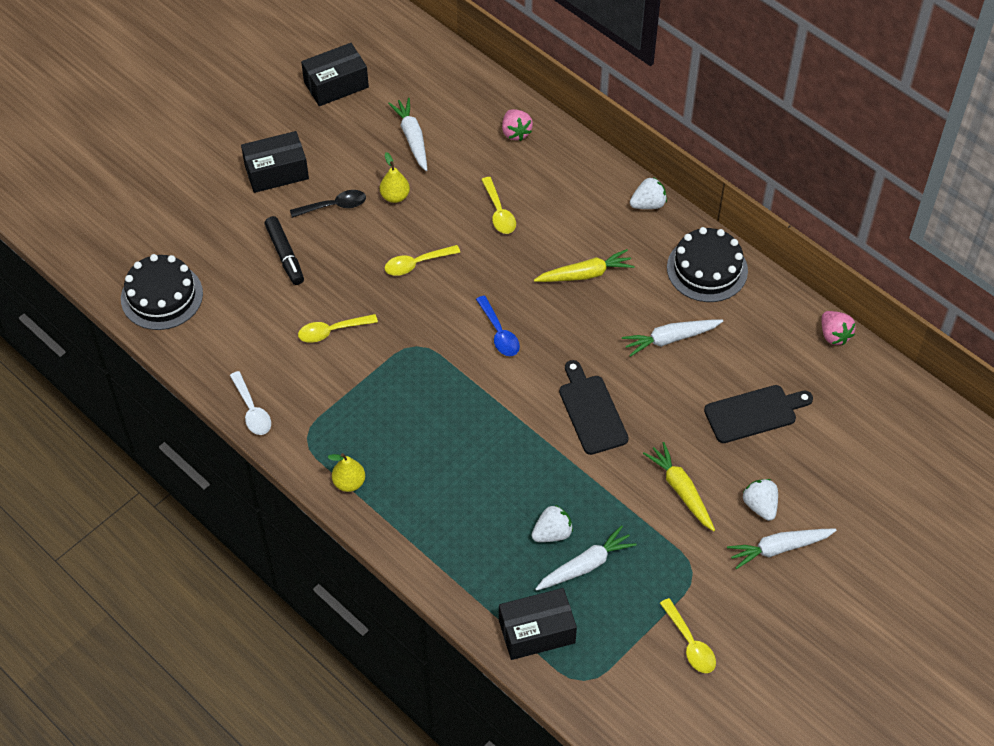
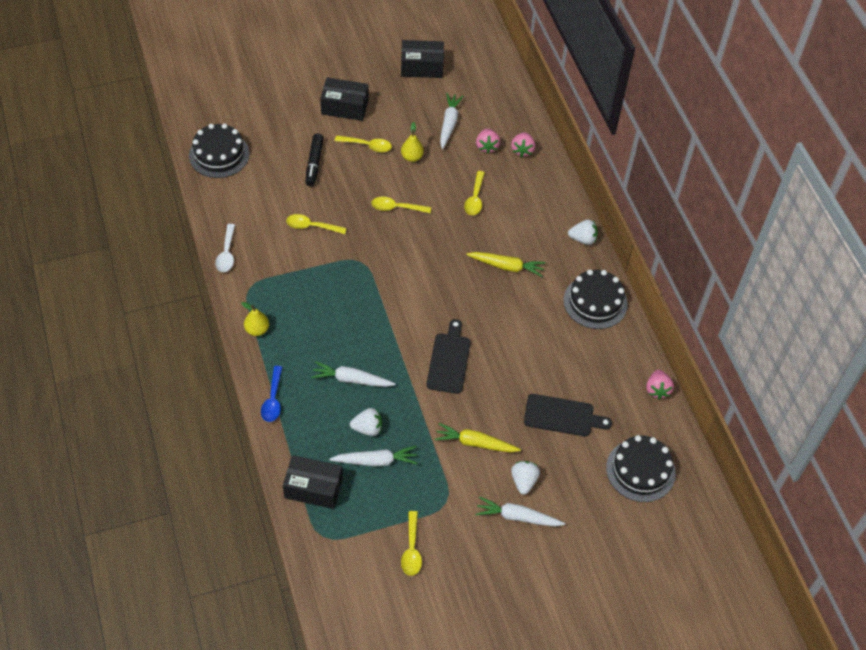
camera: 25 degrees right, 0 degrees up
black spoon [290,190,366,218] -> yellow spoon [335,135,392,152]
blue spoon [476,295,520,356] -> blue spoon moved to [261,366,282,422]
white carrot [622,320,723,357] -> white carrot moved to [311,361,396,387]
yellow carrot [643,442,715,531] -> yellow carrot turned 75 degrees counterclockwise [435,423,521,453]
none -> pink strawberry [476,129,500,154]
none -> black cake [606,435,676,502]

